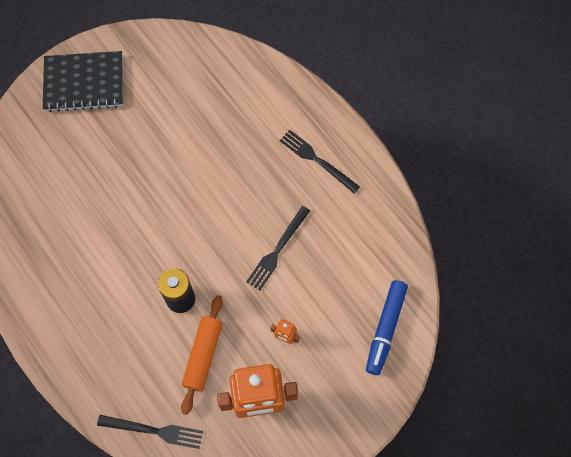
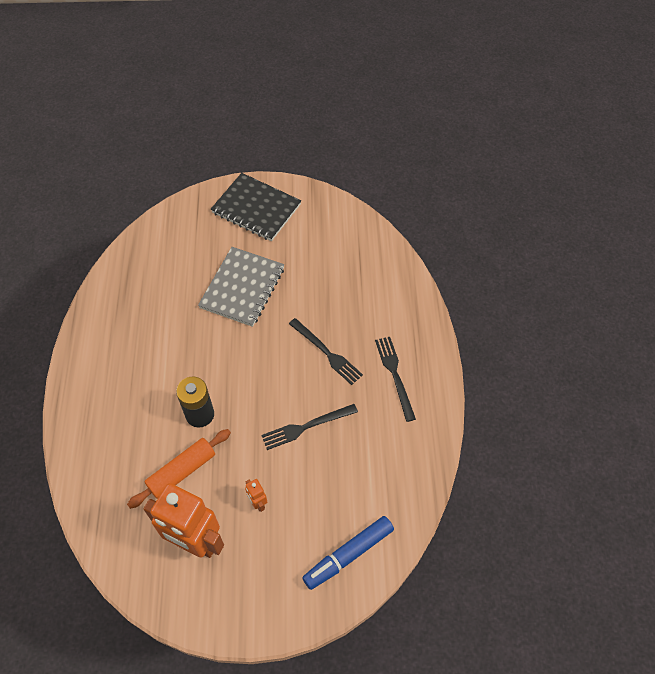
camera: 35 degrees right, 10 degrees down
black fork [97,415,203,449] -> black fork moved to [289,318,363,385]
none -> grey notebook [198,247,284,327]

